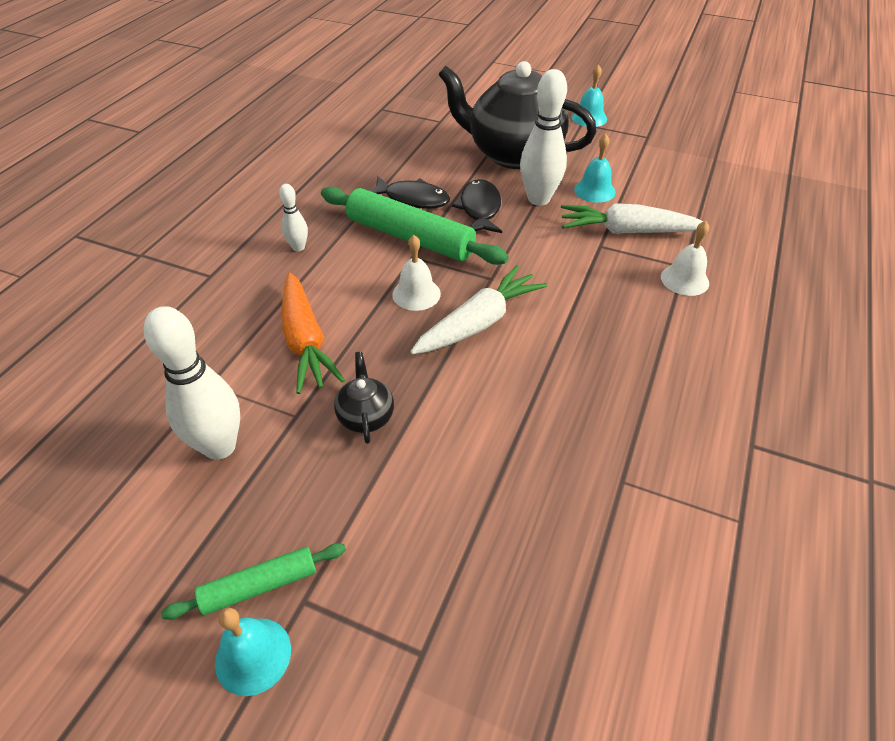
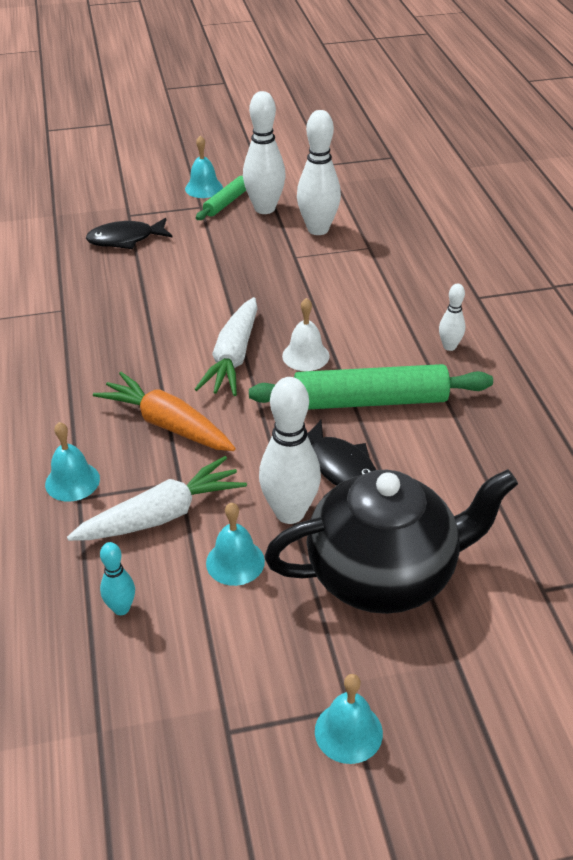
camera: 145 degrees right, 5 degrees down
orange carrot [282,272,345,394] -> orange carrot moved to [93,372,236,451]
black teapot [334,352,394,444] -> none
black fish [368,176,450,209] -> black fish moved to [86,218,173,249]
white bell [661,221,709,296] -> turquoise bell [45,422,100,502]
none -> turquoise bowling pin [100,542,135,615]
none -> white bowling pin [243,91,286,214]

